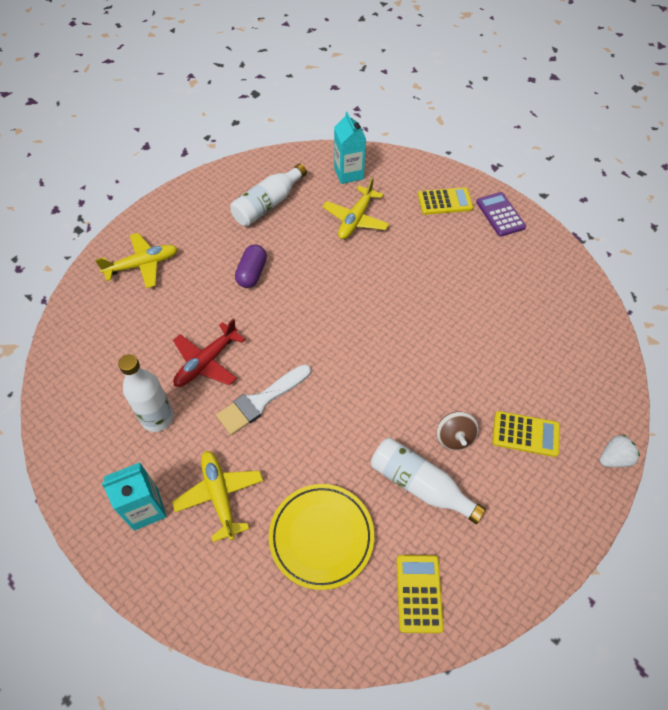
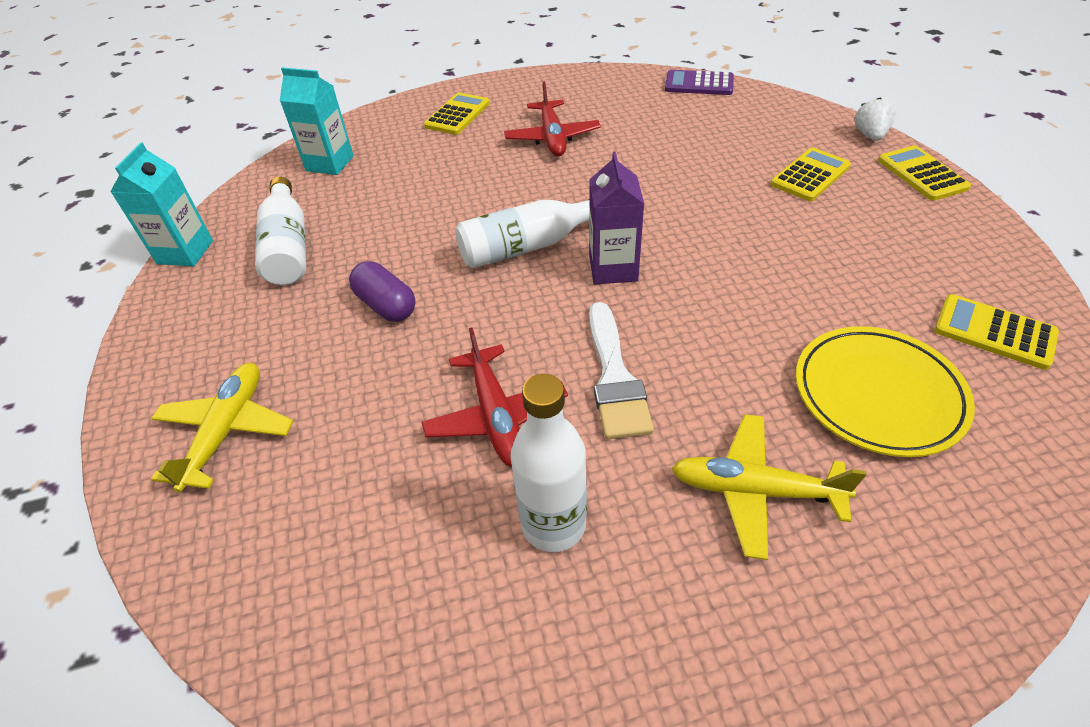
camera: 55 degrees left, 10 degrees down
turquoise carton [102,463,167,531] -> turquoise carton moved to [110,143,213,266]
yellow plane [323,177,389,239] -> none
white bottle [371,438,486,524] -> white bottle moved to [455,199,589,268]
brown spinning top [436,411,479,450] -> none
purple calculator [476,192,526,237] -> purple calculator moved to [665,70,734,95]
none -> red plane [504,82,601,156]
none -> purple carton [589,151,644,284]
none -> yellow calculator [878,145,971,201]

